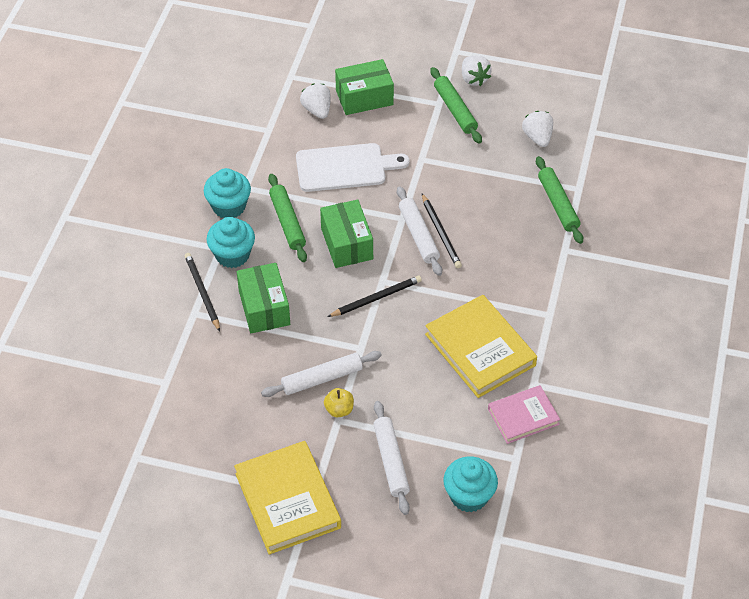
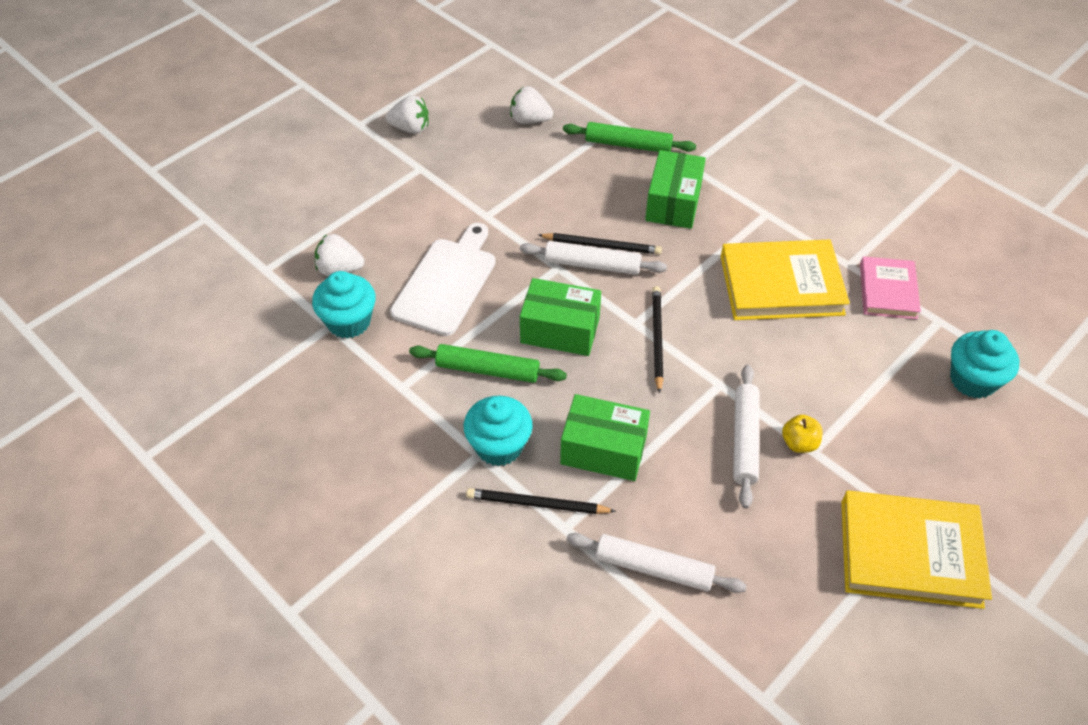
camera: 60 degrees left, 0 degrees up
turquoise cupcake [204,168,251,218] -> turquoise cupcake moved to [312,271,376,339]
green box [335,59,394,115] -> green box moved to [645,150,706,229]
white rolling pin [373,401,410,515] -> white rolling pin moved to [566,533,747,593]
green rolling pin [430,67,482,144] -> none

